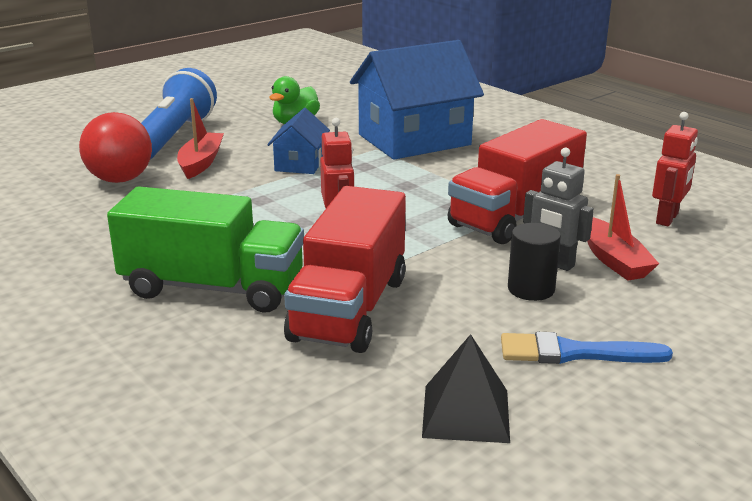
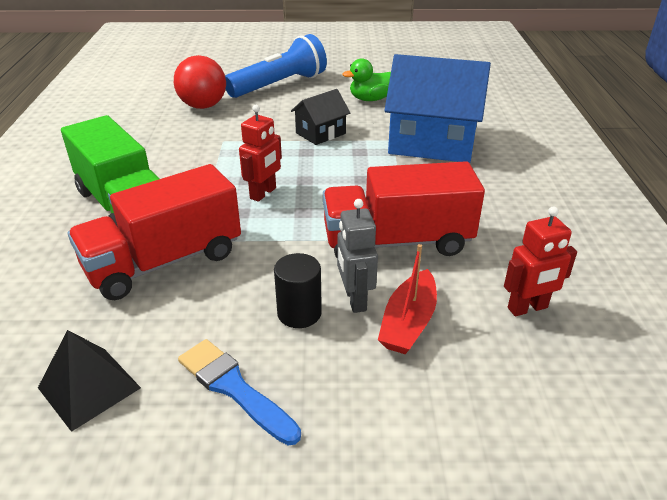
camera: 40 degrees right, 10 degrees up
red boat [177,98,224,179] -> none
blue house [267,108,330,174] -> black house [291,89,350,145]

